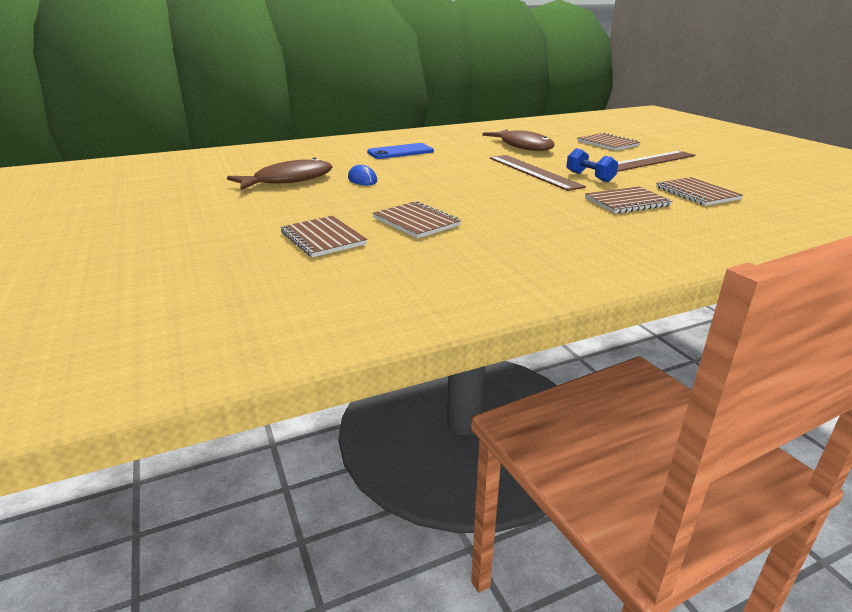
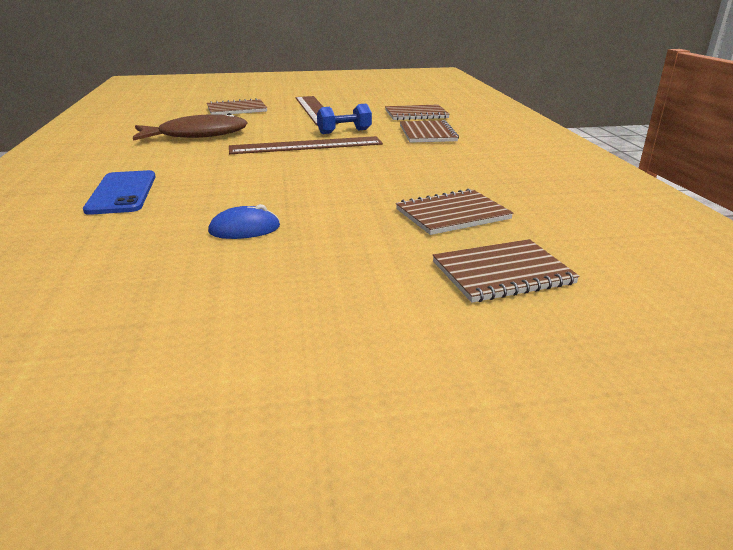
camera: 75 degrees left, 0 degrees up
brown fish [227,157,333,190] -> none

